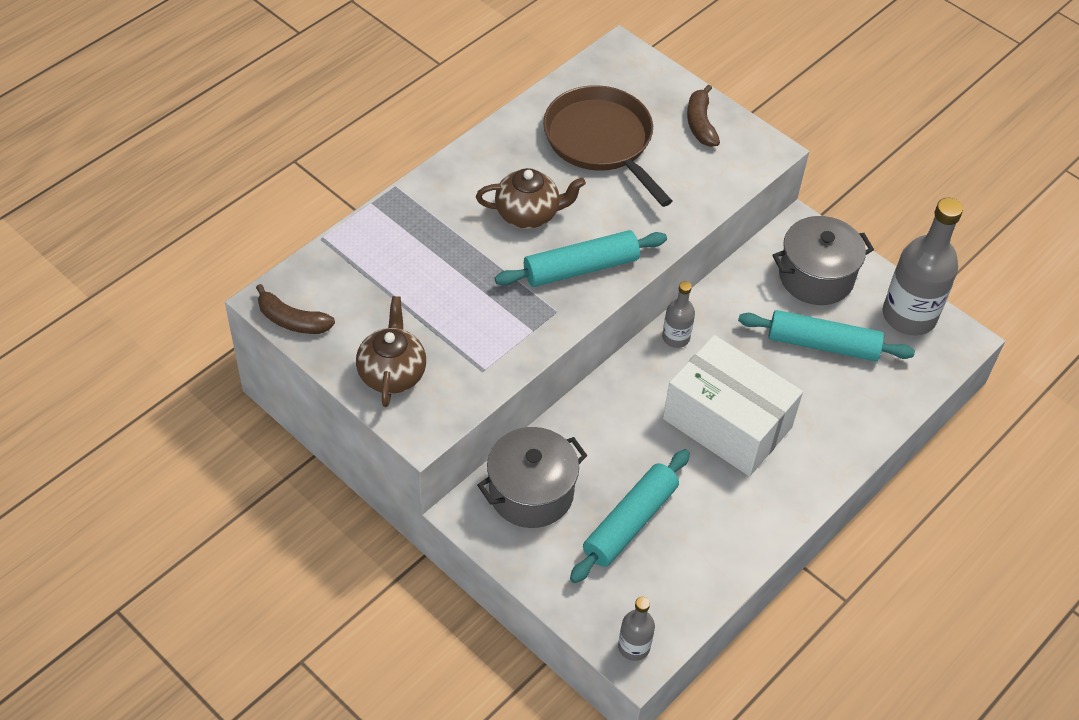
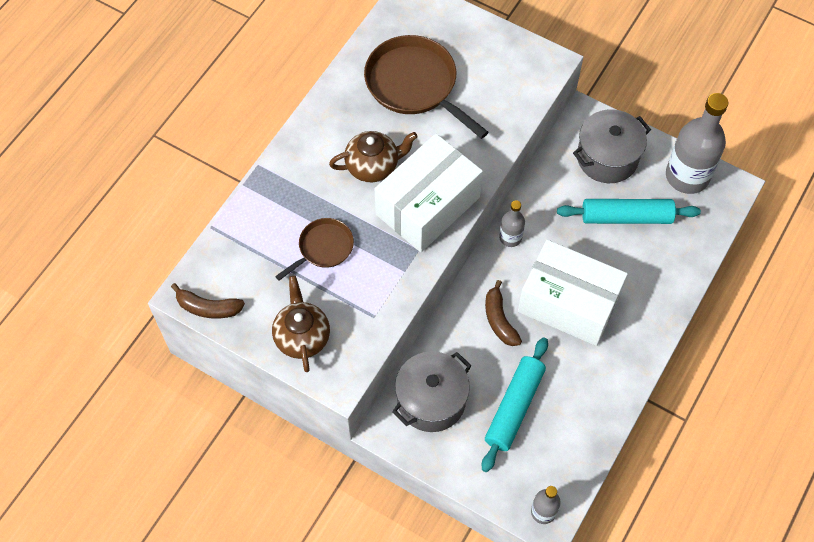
camera: 10 degrees left, 10 degrees up
turquoise rolling pin [495,230,667,287] -> white box [375,134,483,252]
brown banana [687,84,720,147] -> brown banana moved to [485,280,522,346]
none -> brown pan [275,218,354,281]

